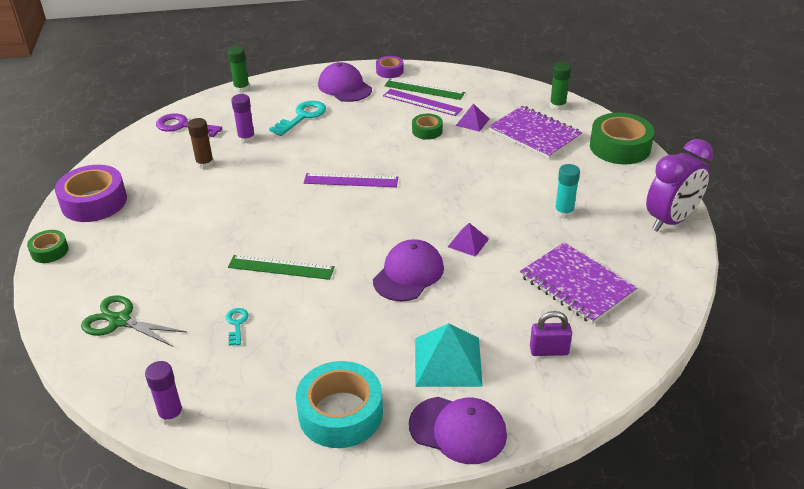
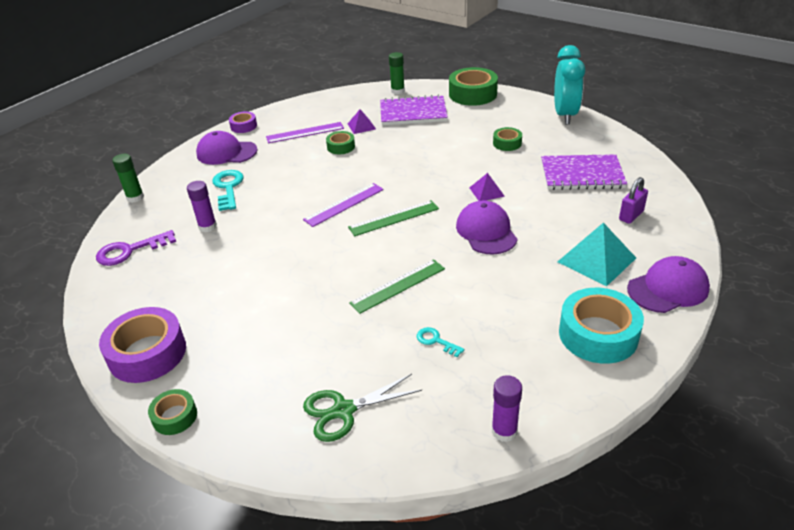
camera: 45 degrees left, 0 degrees up
brown glue stick [188,118,214,169] -> none
green ruler [384,79,465,100] -> green ruler moved to [348,200,439,236]
turquoise glue stick [555,164,580,219] -> green tape [493,127,522,151]
purple clock [646,139,713,232] -> turquoise clock [554,45,585,124]

